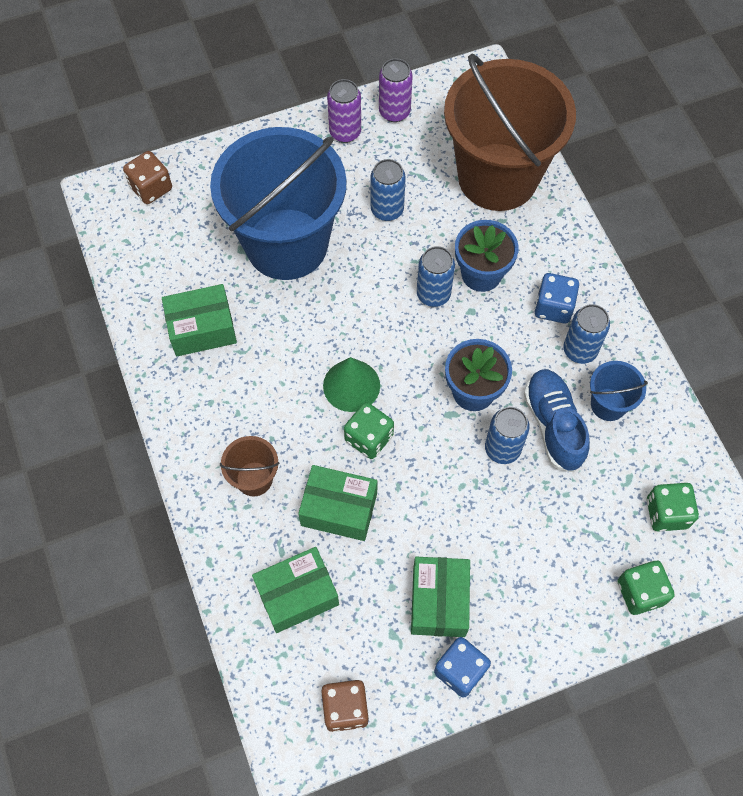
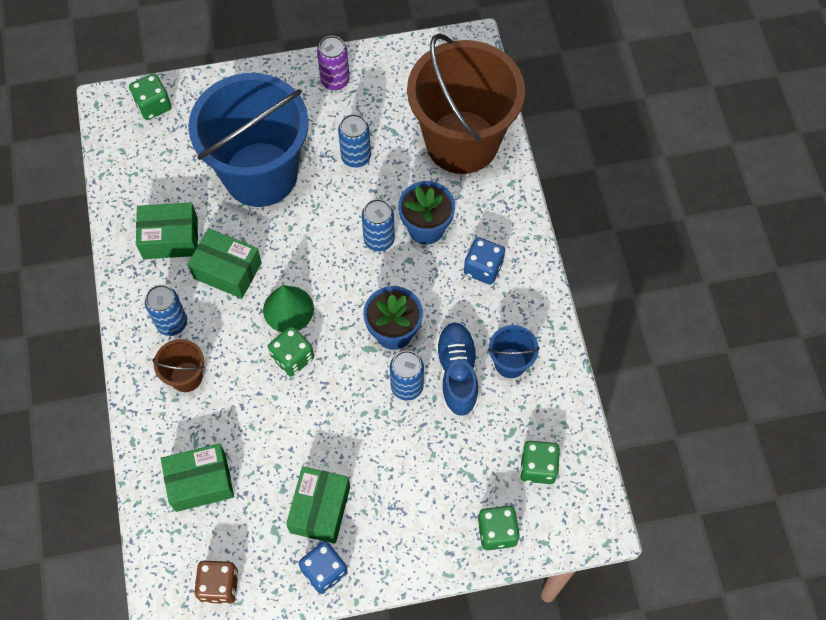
camera: 10 degrees right, 0 degrees up
brown dice [123,151,172,204] -> green dice [129,73,172,120]
green box [298,465,377,541] -> green box moved to [188,228,262,299]
purple can [379,58,413,122] -> none
blue can [563,304,610,364] -> blue can moved to [145,285,187,336]

